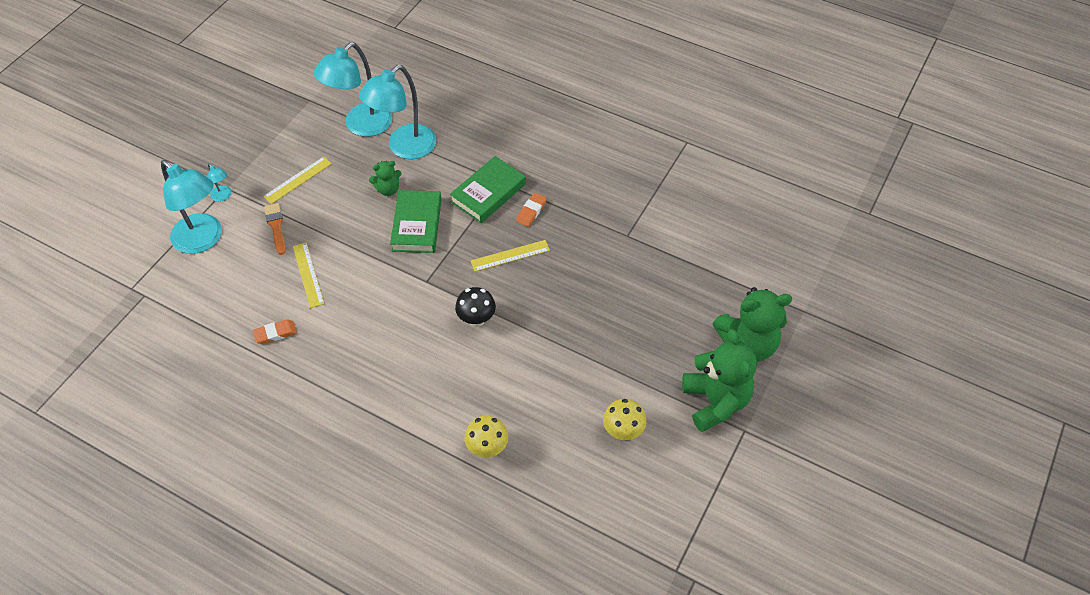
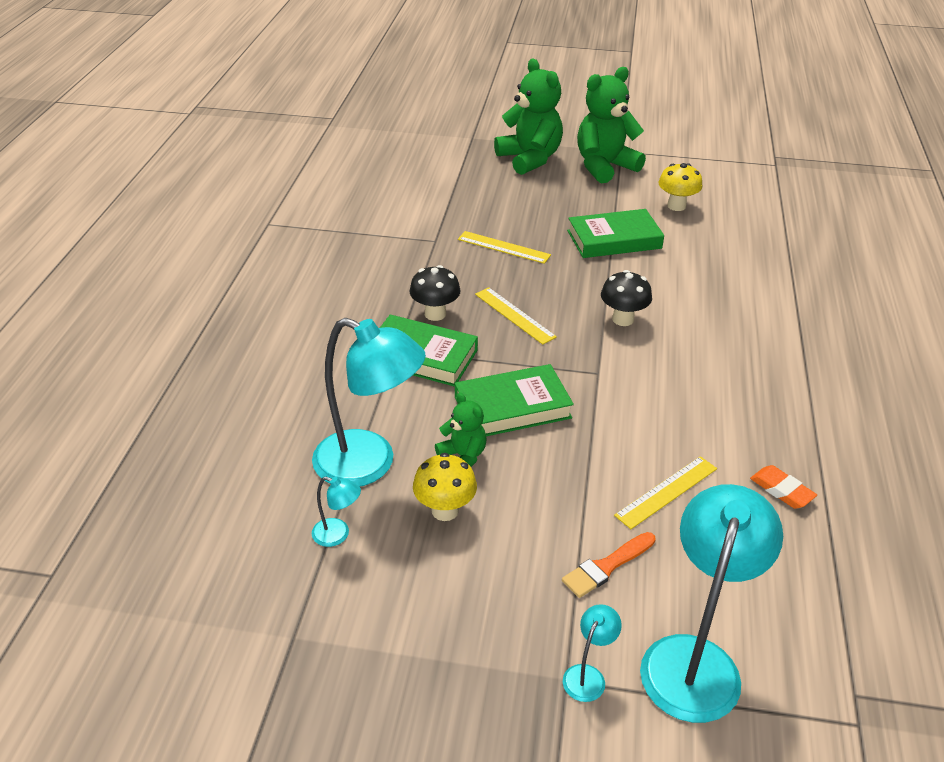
camera: 110 degrees left, 15 degrees down
yellow ruler [263,156,332,204] -> yellow ruler moved to [458,231,551,264]
turquoise lamp [314,42,392,137] -> turquoise lamp [312,477,361,547], size x0.43
yellow mushroom [465,415,508,458] -> yellow mushroom moved to [413,453,477,521]
orange eraser [516,193,547,227] -> black mushroom [409,265,461,321]
none -> green book [567,209,664,258]

